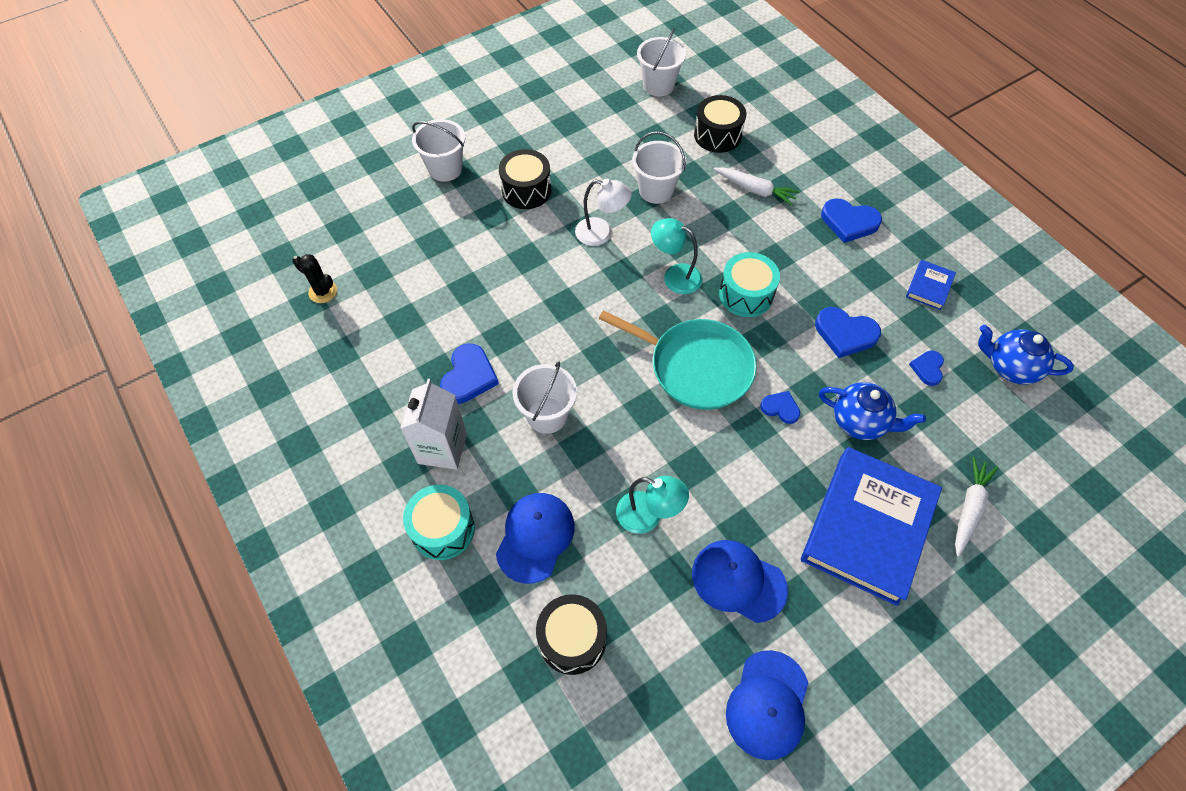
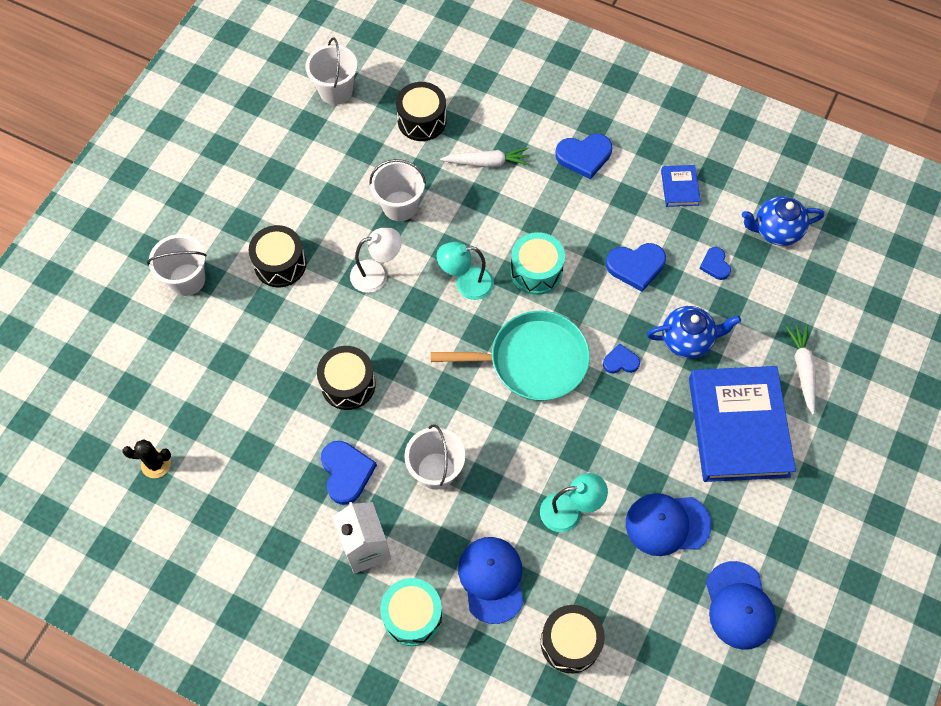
camera: 30 degrees left, 5 degrees up
none -> black drum [317,346,376,410]

